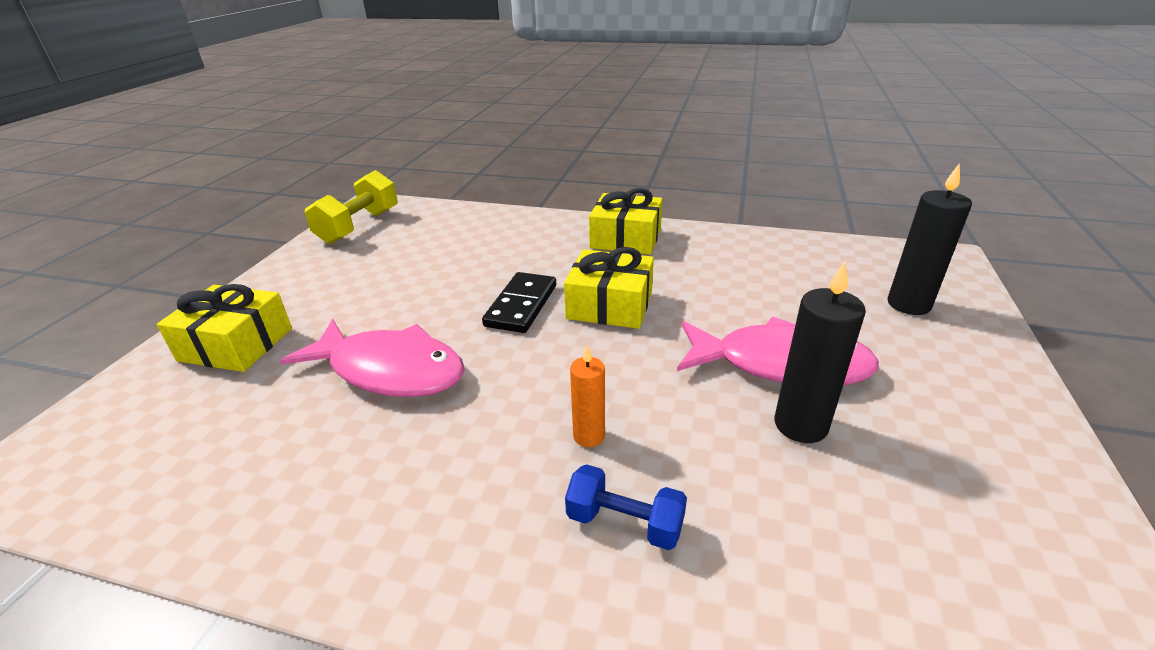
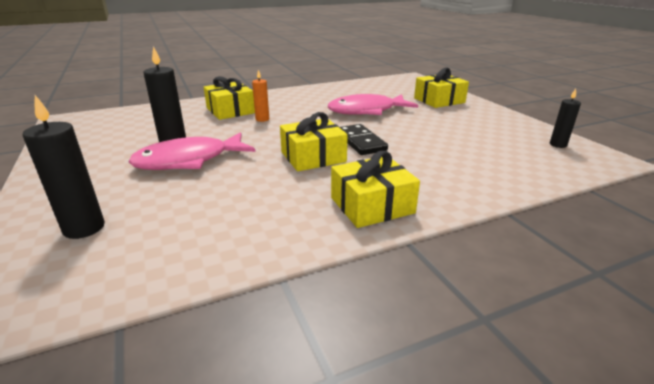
camera: 140 degrees right, 5 degrees down
yellow dumbbell [305,170,398,244] -> black candle [550,89,581,148]
blue dumbbell [565,464,687,550] -> yellow gift [204,76,255,120]

